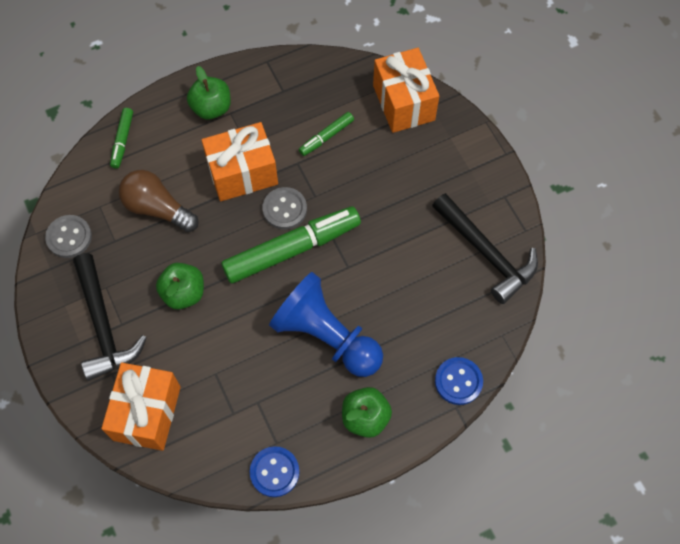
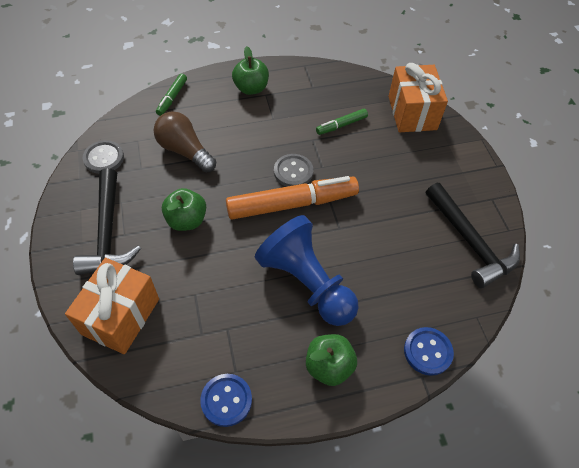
camera: 10 degrees right, 10 degrees down
orange gift [202,122,278,201] -> none
green marker [221,206,361,284] -> orange marker [226,176,359,220]

